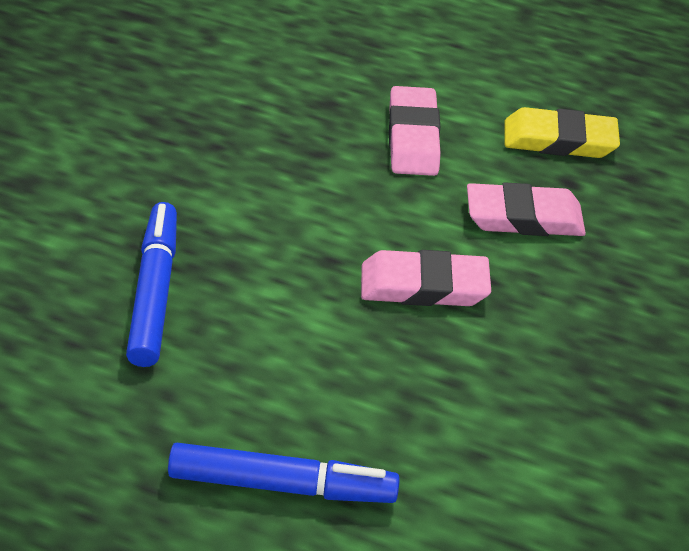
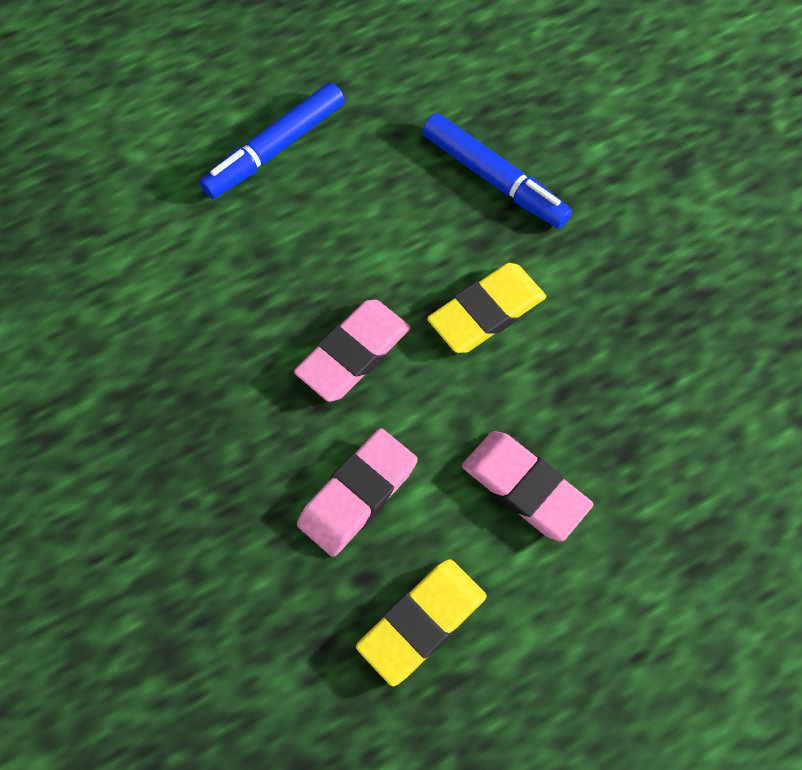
camera: 135 degrees right, 20 degrees up
none -> yellow eraser [427,263,546,353]

